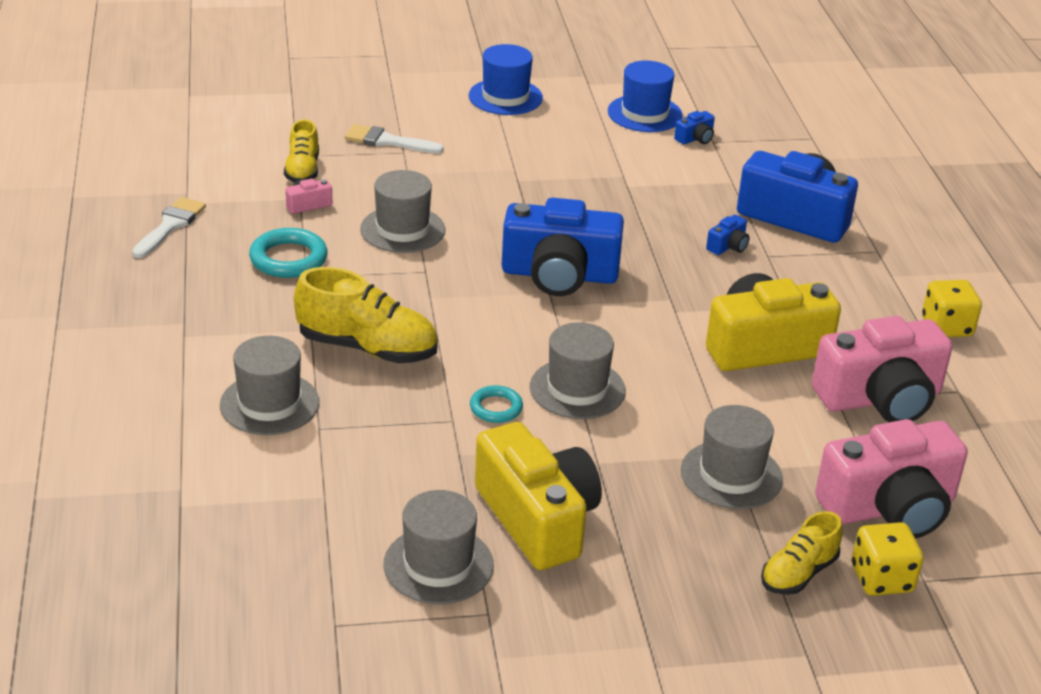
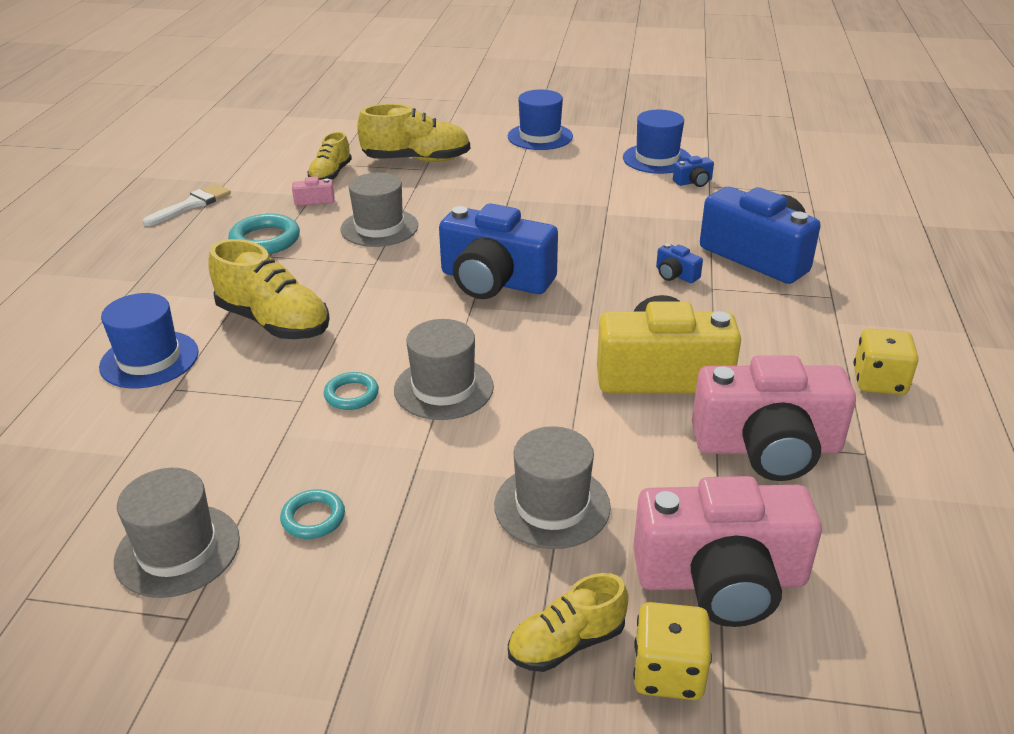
camera: 20 degrees right, 0 degrees up
grey hat [220,336,319,435] -> blue hat [99,293,199,388]
white brush [345,124,444,154] -> yellow shoe [357,104,470,162]
yellow camera [475,422,602,570] -> turquoise ring [280,489,345,539]
blue camera [706,215,750,255] -> blue camera turned 75 degrees clockwise [656,243,703,283]

